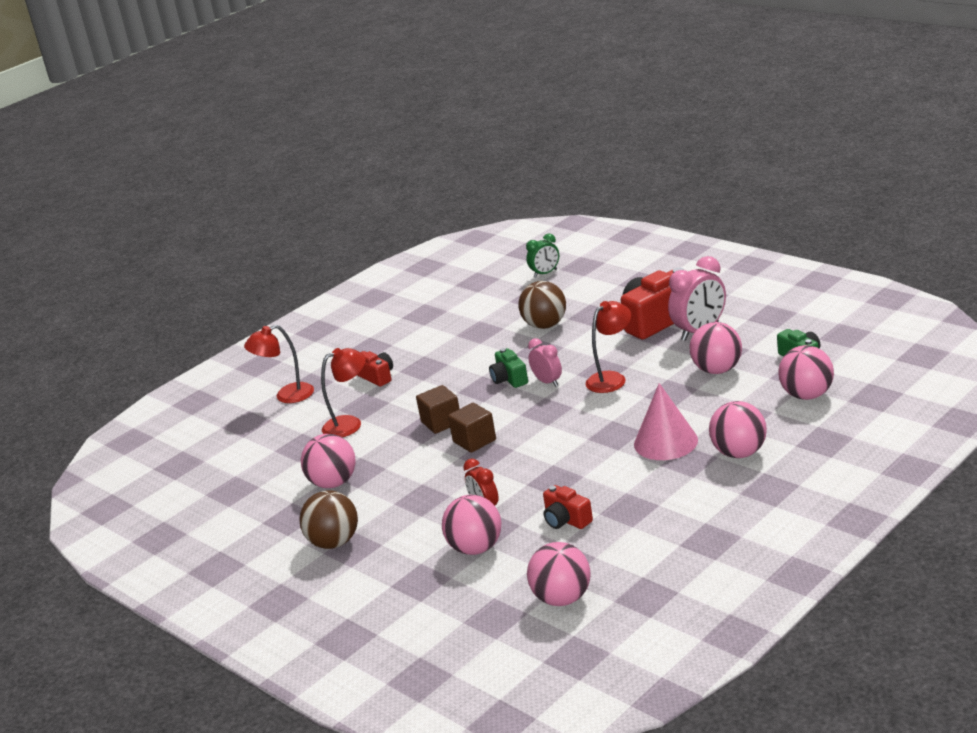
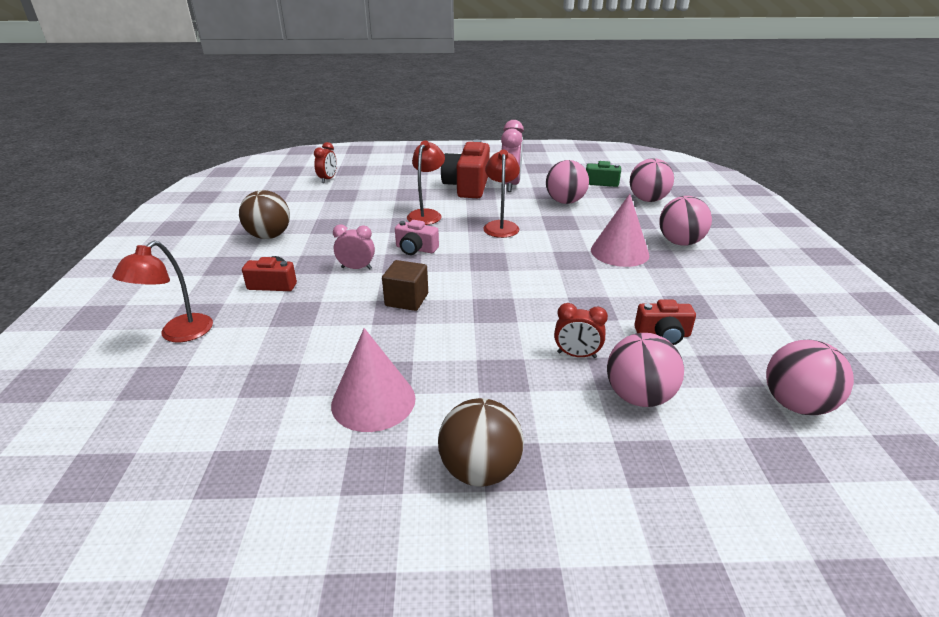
camera: 50 degrees left, 5 degrees up
pink ball [301,434,356,488] -> pink cone [331,328,416,432]
red lamp [321,348,366,437] -> red lamp moved to [407,140,445,225]
brown cube [448,403,496,453] -> none
green camera [489,348,528,388] -> pink camera [395,220,439,255]
brown ball [519,281,566,329] -> brown ball moved to [239,190,290,239]
green clock [526,234,559,278] -> red clock [314,142,337,183]
pink clock [528,338,562,386] -> pink clock moved to [333,224,375,269]

